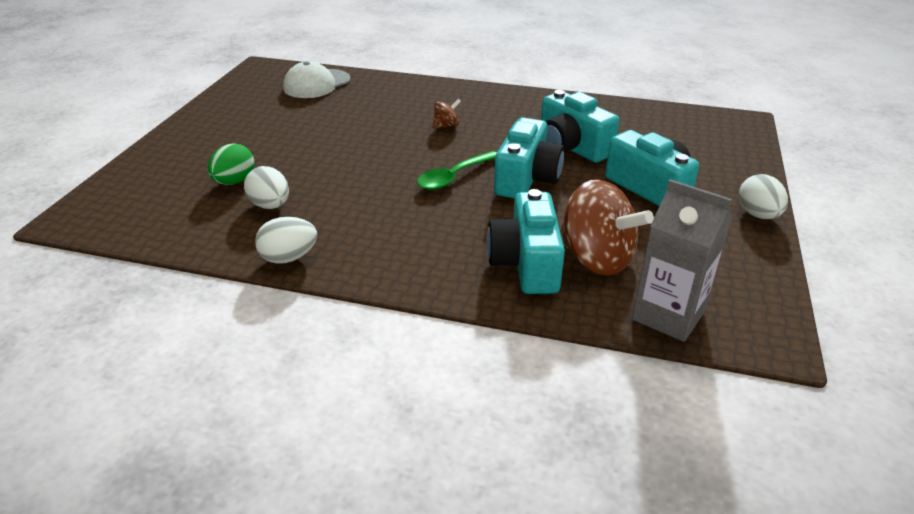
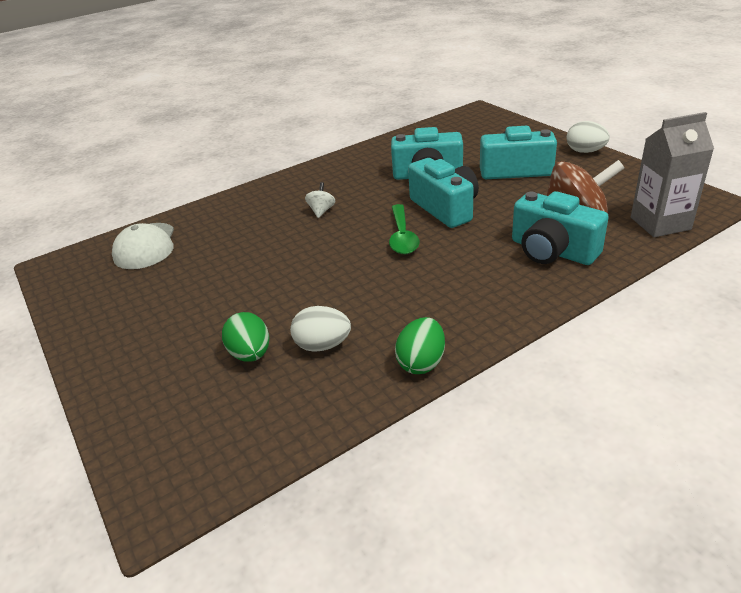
camera: 45 degrees left, 0 degrees up
white egg [255,217,317,264] -> green egg [395,317,445,374]
brown spinning top [433,99,461,129] -> white spinning top [305,182,335,218]

